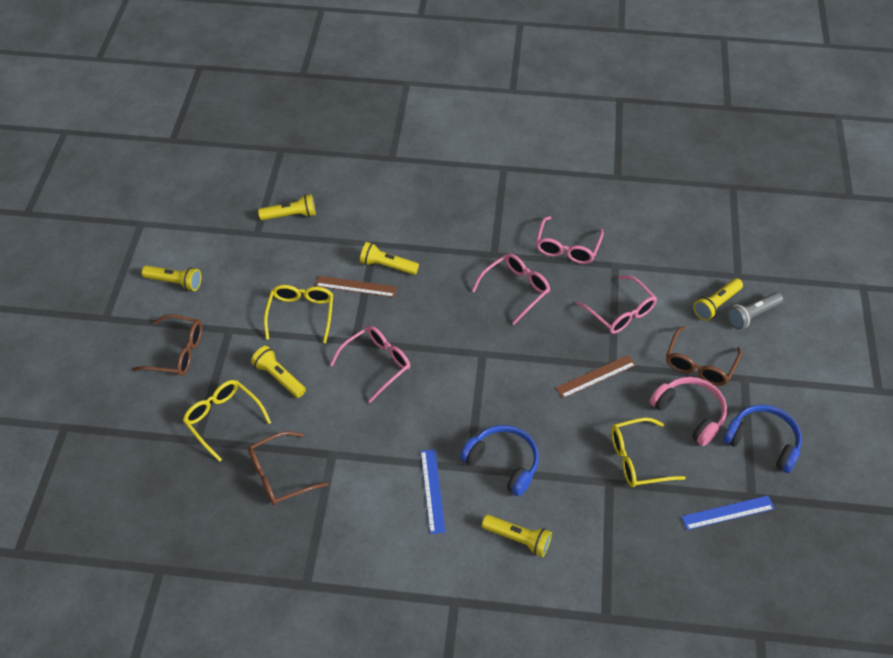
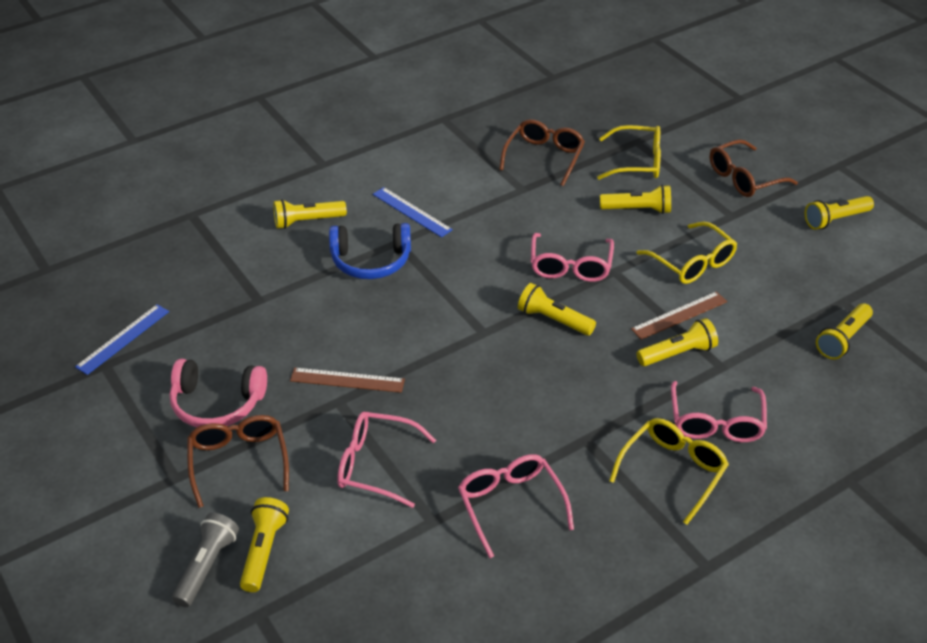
camera: 140 degrees right, 10 degrees down
pink glasses [472,253,550,325] -> pink glasses moved to [671,381,767,442]
brown ruler [556,355,636,398] -> brown ruler turned 75 degrees clockwise [290,368,405,393]
yellow glasses [611,418,686,487] -> yellow glasses moved to [609,418,729,525]
blue headphones [723,405,802,473] -> none
none -> yellow flashlight [518,283,596,336]

